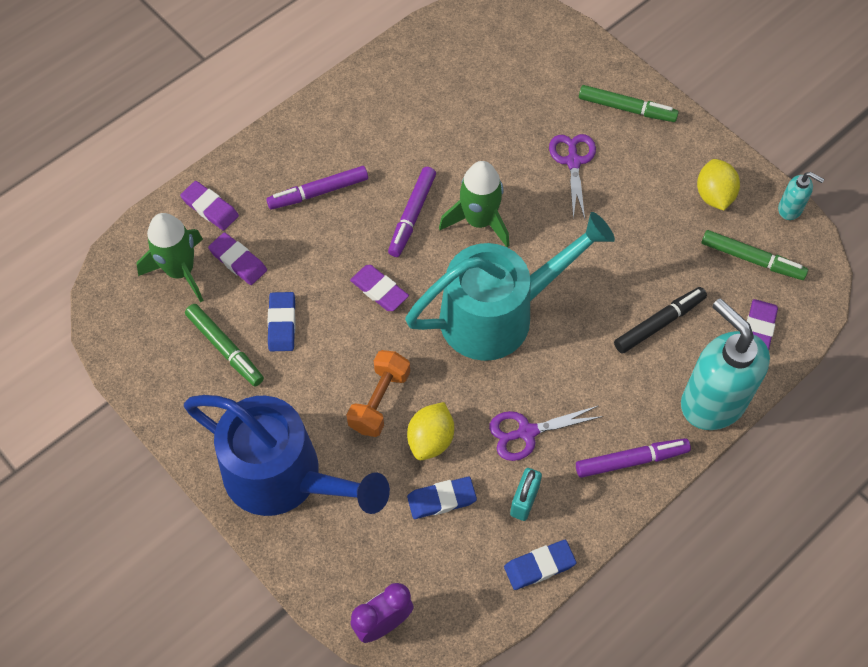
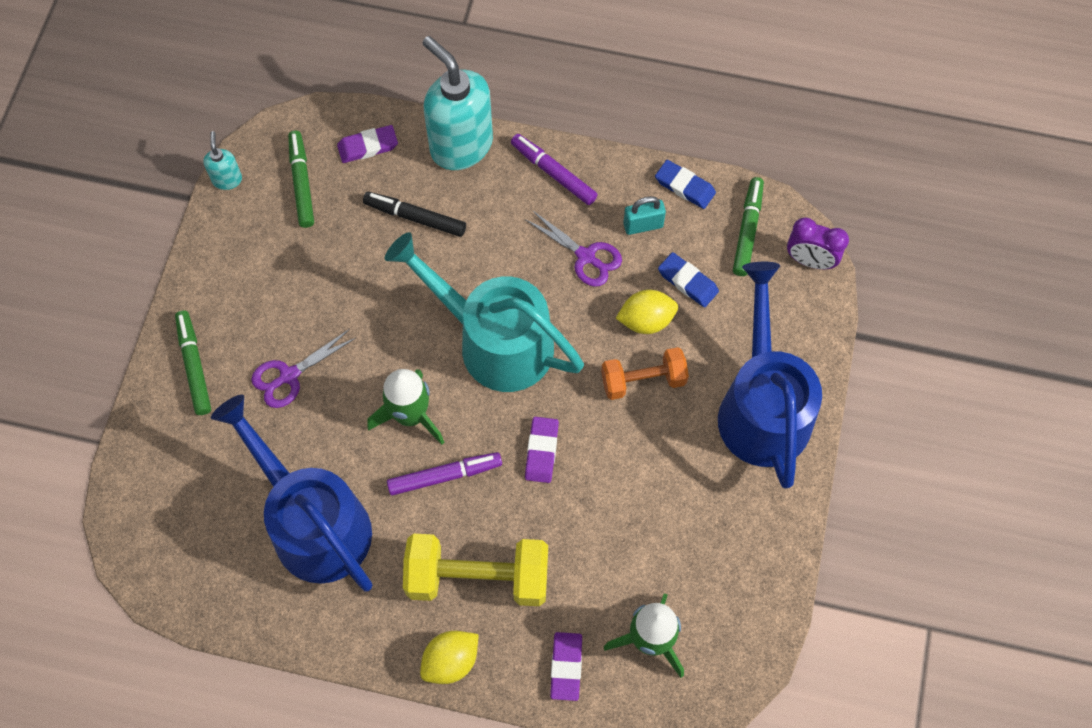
camera: 125 degrees left, 5 degrees up
green marker [185,304,264,386] -> green marker moved to [733,177,764,276]
purple eraser [208,232,267,285] -> none
purple marker [266,166,368,210] -> yellow dumbbell [403,534,548,606]
blue eraser [267,292,296,351] -> none
turquoise soap dispenser [681,298,770,430] -> turquoise soap dispenser turned 120 degrees clockwise [422,36,493,170]
yellow lemon [697,159,740,210] -> yellow lemon moved to [420,631,479,684]
none -> blue watering can [211,394,372,592]

